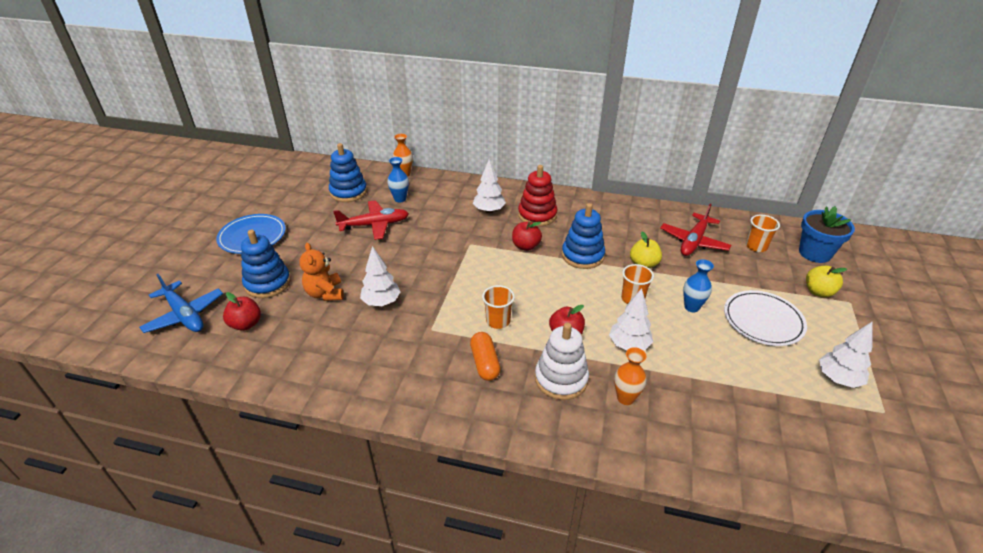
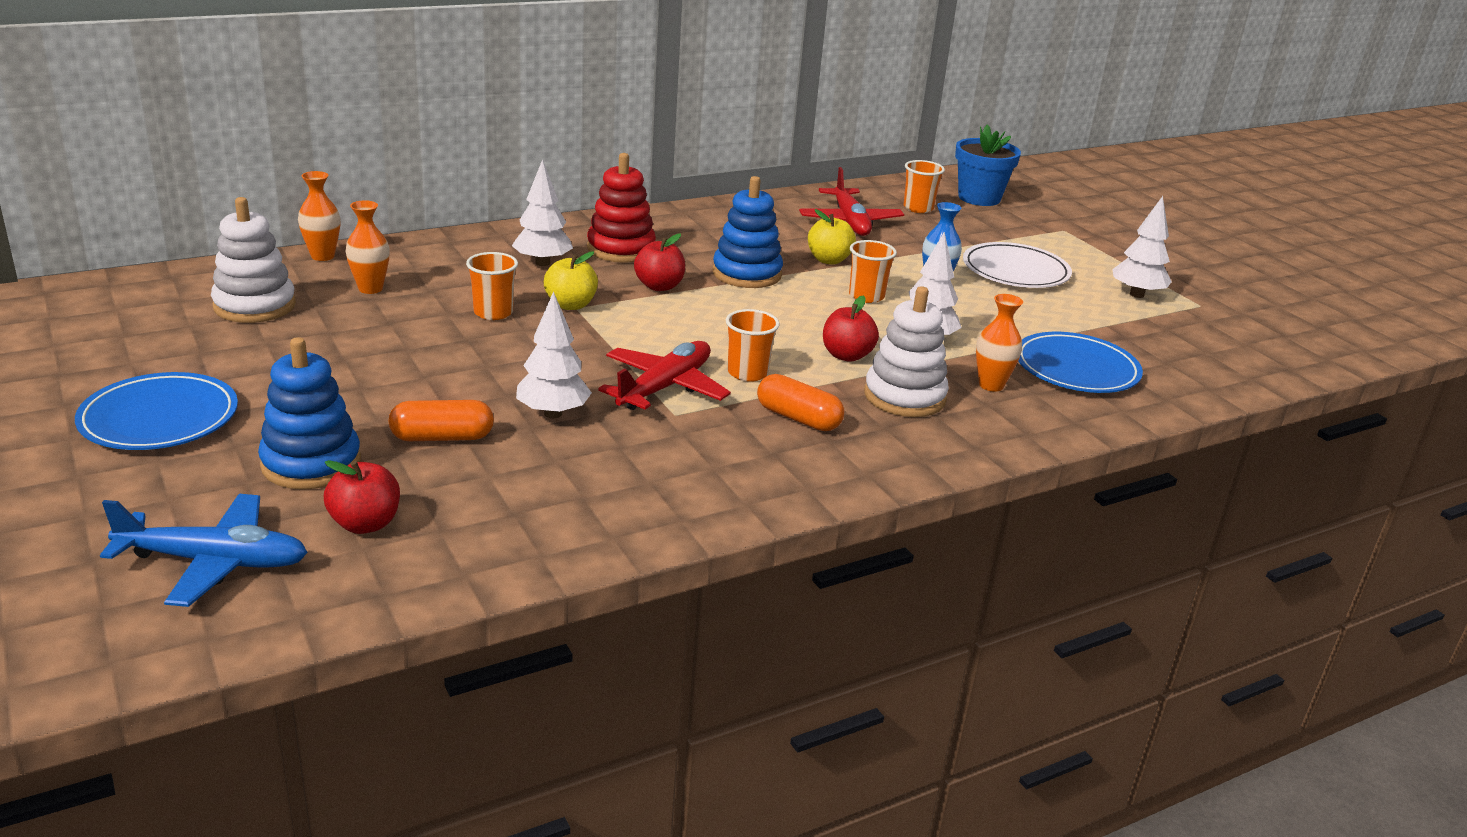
camera: 45 degrees left, 10 degrees down
orange teddy bear [299,243,343,301] -> orange capsule [388,400,494,441]
blue stacking toy [329,143,367,202] -> white stacking toy [211,197,296,323]
red plane [333,200,409,240] -> red plane moved to [598,341,731,410]
blue vase [387,157,409,203] -> orange vase [346,200,390,294]
yellow apple [806,266,847,298] -> yellow apple moved to [544,251,598,310]
none -> orange cup [466,252,518,320]
none -> blue plate [1018,332,1143,393]

